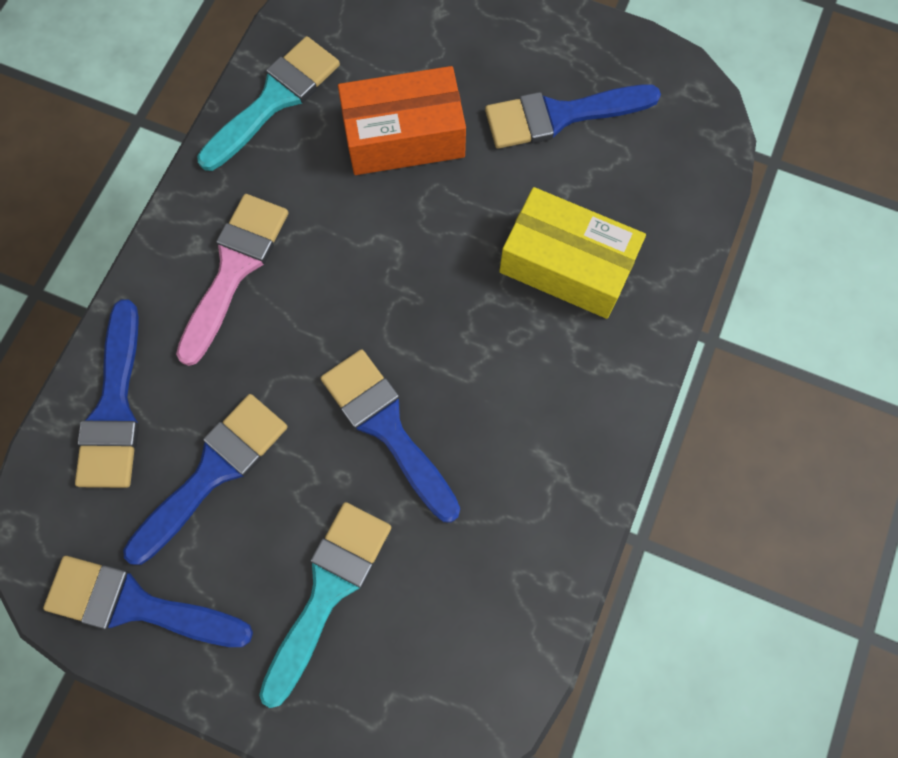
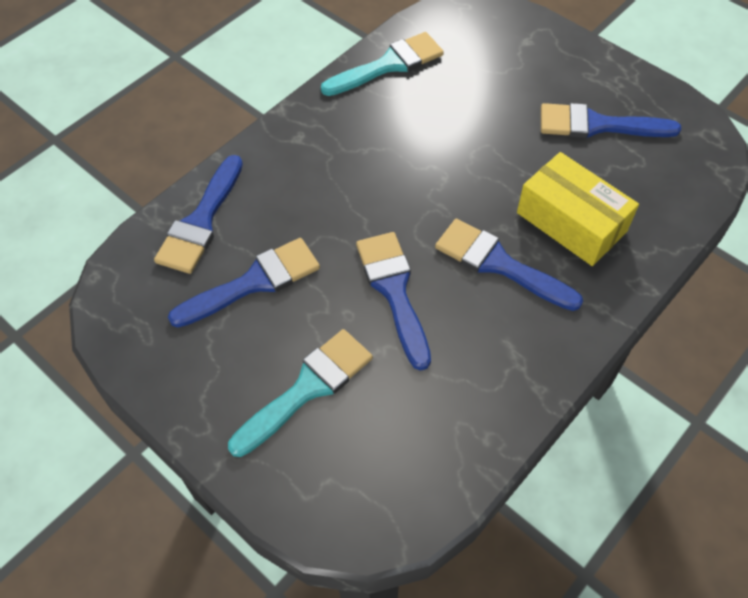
camera: 20 degrees right, 15 degrees down
blue brush [43,556,253,647] -> blue brush moved to [435,219,583,311]
pink brush [176,194,289,366] -> none
orange box [338,66,466,175] -> none

